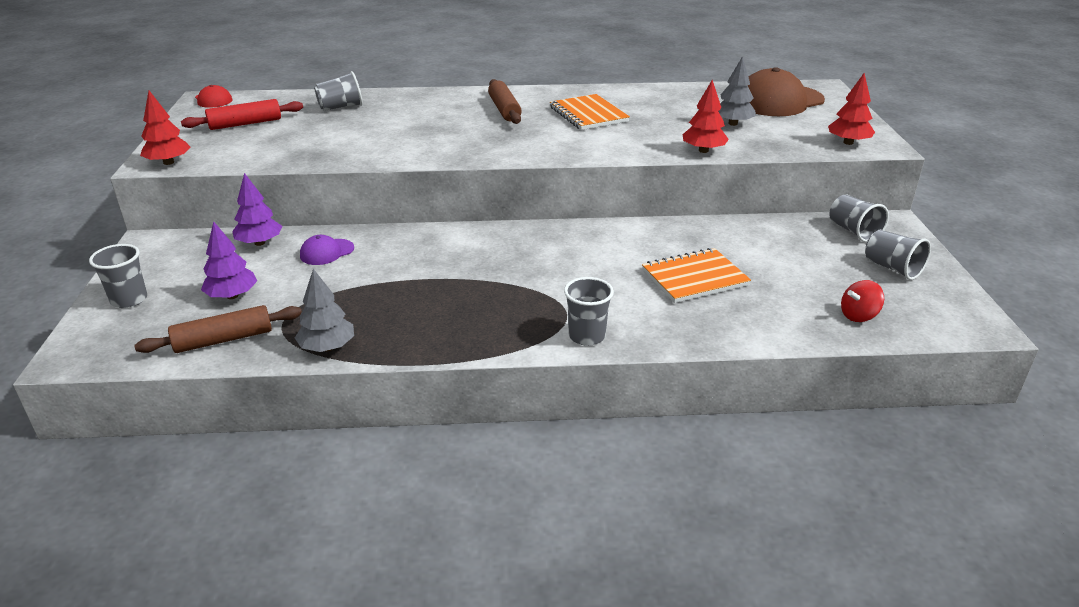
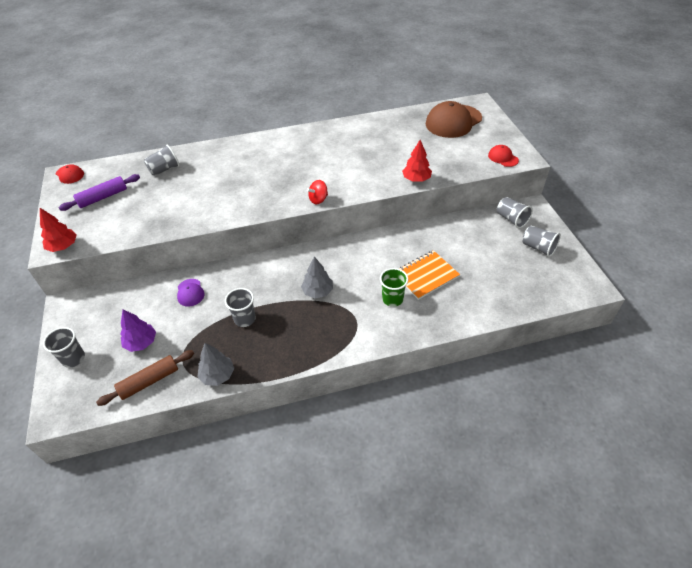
camera: 10 degrees left, 15 degrees up
red rolling pin [181,99,303,130] -> purple rolling pin [58,174,140,211]
purple tree [232,173,282,246] -> none
purple cap [300,235,354,265] -> purple cap turned 60 degrees counterclockwise [177,279,204,307]
brown rolling pin [488,79,522,124] -> none
orange notebook [550,94,630,130] -> none
grey cup [564,277,614,346] -> grey cup moved to [225,288,256,327]
grey tree [718,56,756,126] -> grey tree moved to [301,256,333,298]
red tree [828,73,875,145] -> red cap [488,145,519,167]
red spinning top [841,280,884,322] -> red spinning top moved to [307,180,328,204]
none -> green cup [380,268,408,307]

